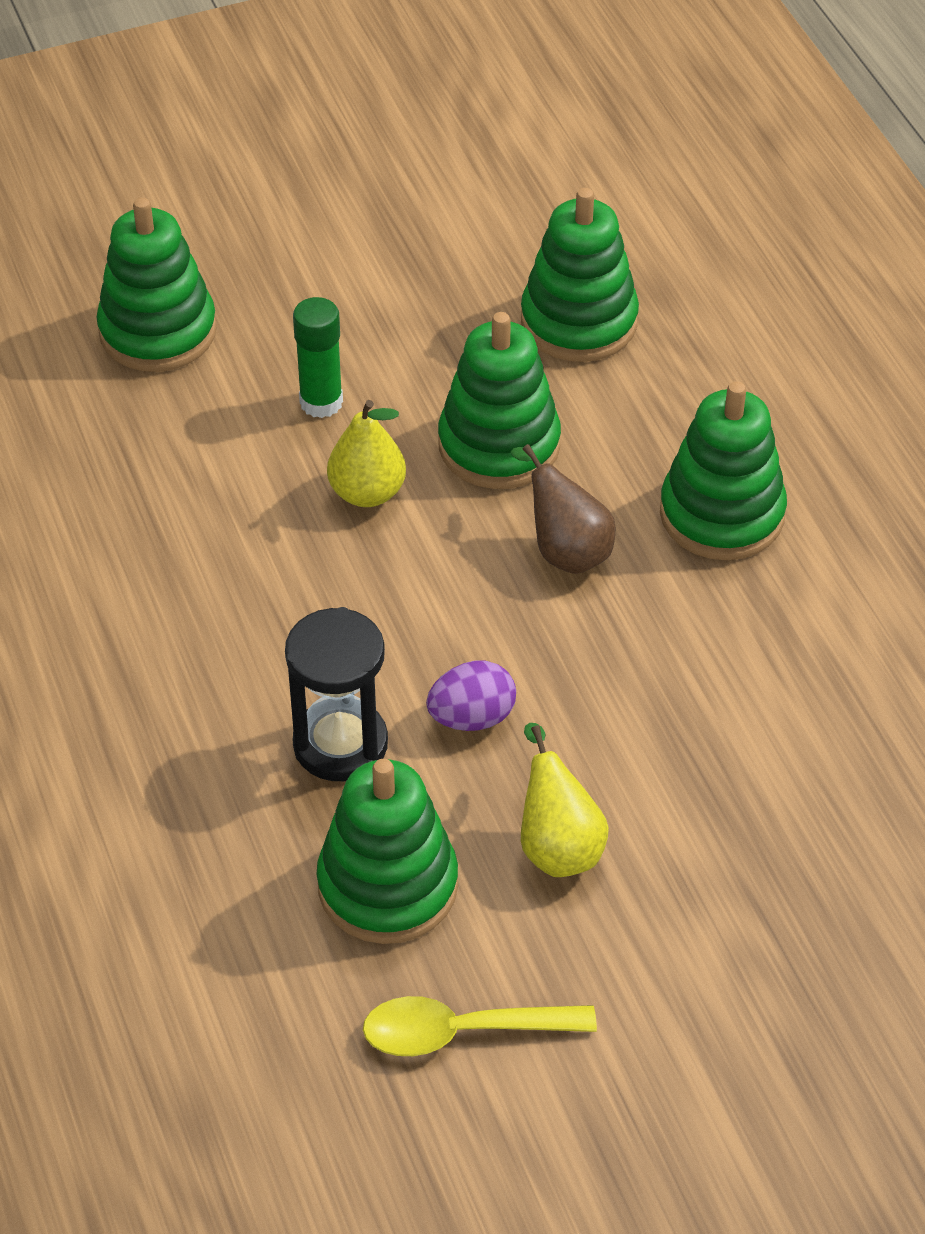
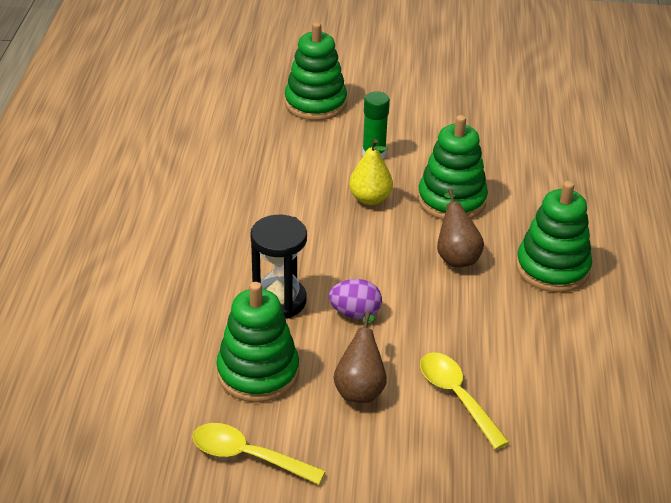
camera: 25 degrees right, 10 degrees down
green stacking toy [521,188,639,362] -> none
yellow pear [521,723,609,877] -> brown pear [333,312,387,403]
none -> yellow spoon [420,352,510,450]

